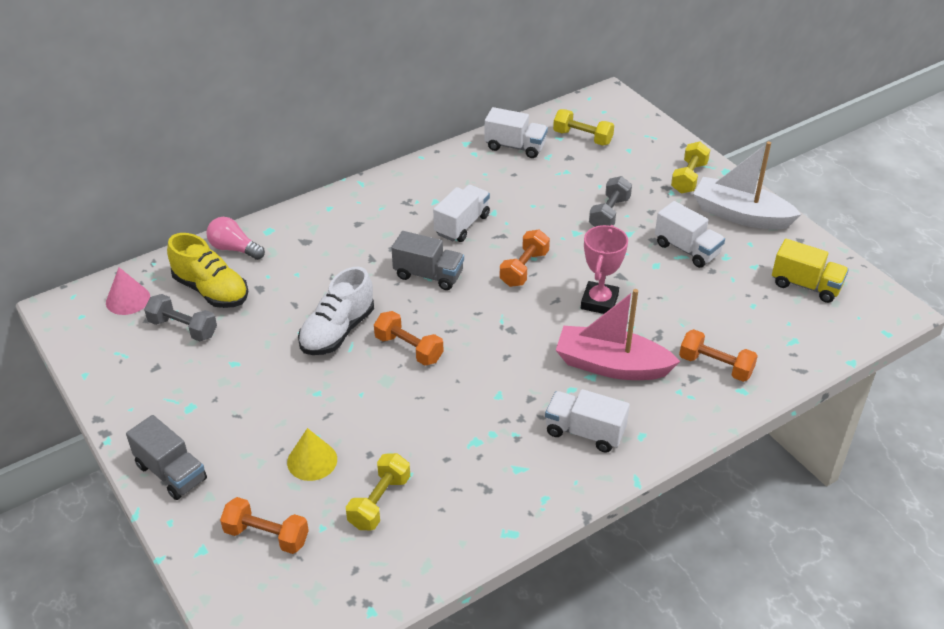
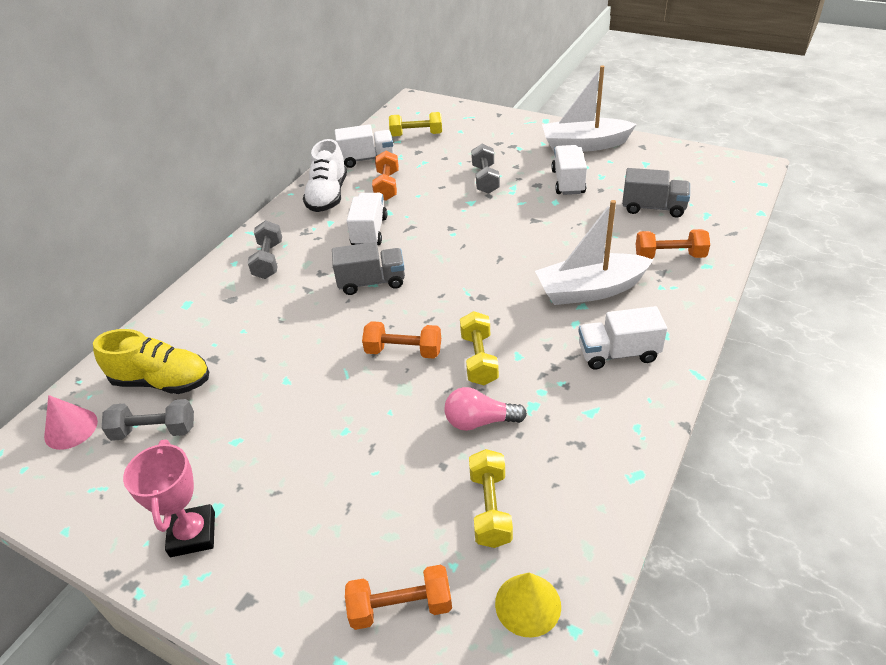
camera: 25 degrees left, 0 degrees up
grey truck [126,415,207,500] -> grey truck moved to [622,168,690,218]
pink light bulb [207,217,265,260] -> pink light bulb moved to [445,387,527,431]
yellow cone [287,428,337,481] -> yellow cone moved to [495,572,561,638]
white shoe [298,267,374,355] -> white shoe moved to [303,139,347,212]
orange dumbbell [500,229,550,287] -> orange dumbbell moved to [372,150,399,201]
pink boat [556,289,680,380] -> white boat [535,200,654,305]
pink trophy [581,225,628,314] -> pink trophy moved to [123,440,215,557]
white truck [655,201,725,268] -> white truck turned 105 degrees counterclockwise [551,145,587,195]
yellow dumbbell [671,142,710,194] -> yellow dumbbell moved to [460,311,499,385]
yellow truck [772,239,849,303] -> none
none -> grey dumbbell [248,220,282,279]

